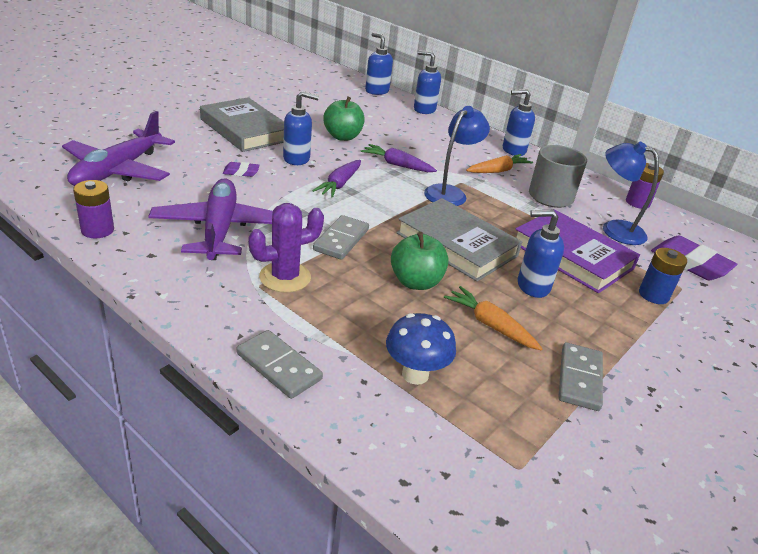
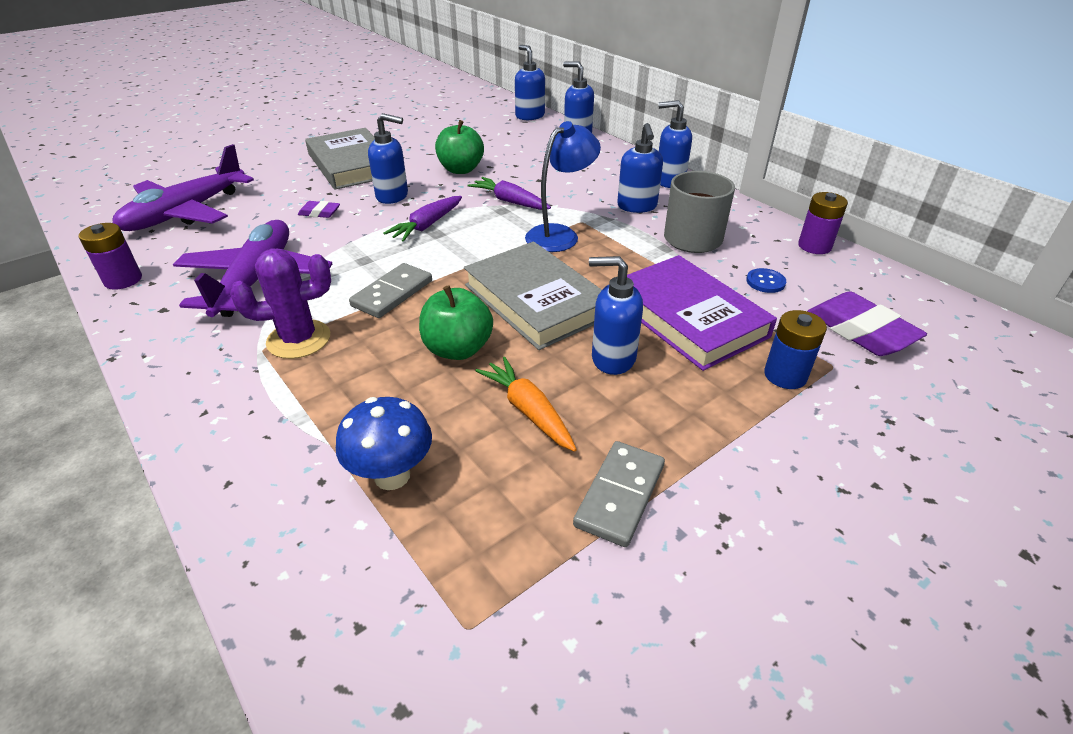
camera: 15 degrees right, 5 degrees up
grey domino [236,330,323,399] -> none
orange carrot [466,154,533,173] -> blue soap dispenser [617,123,663,213]
blue lamp [603,142,659,245] -> blue button [746,268,786,293]

